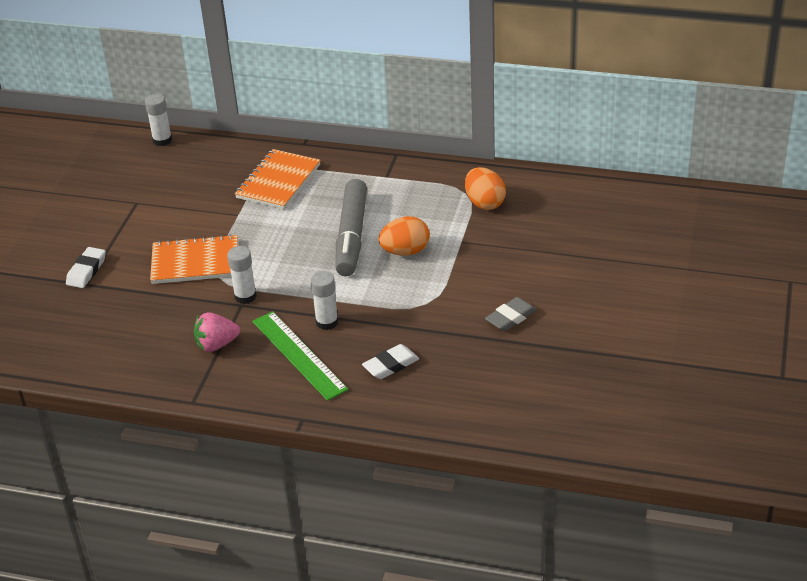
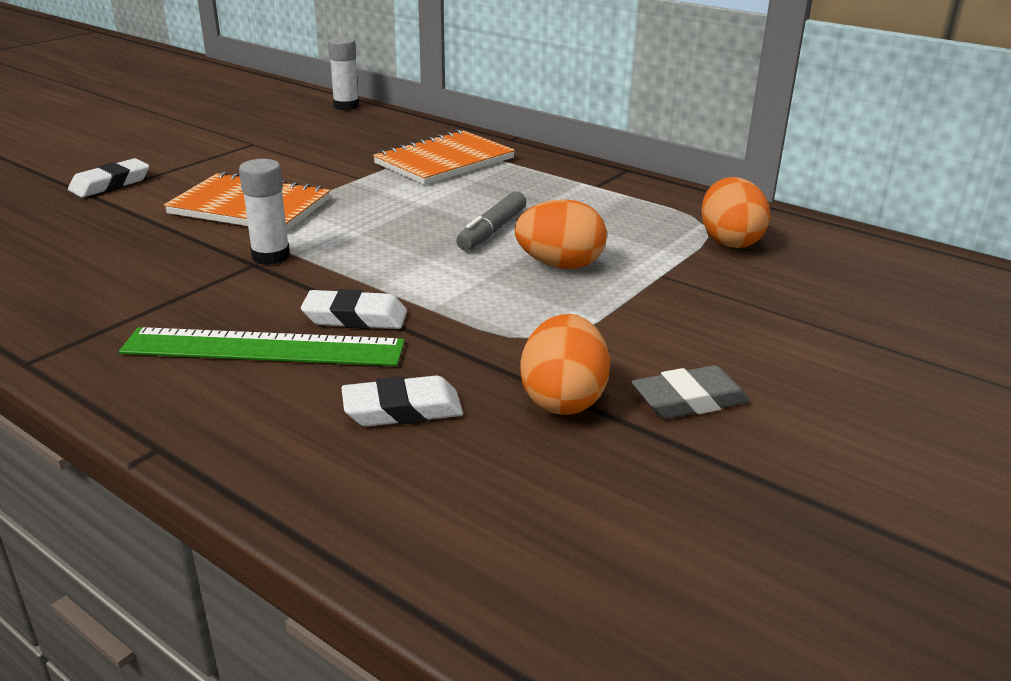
camera: 20 degrees right, 10 degrees down
pink strawberry [194,312,240,352] -> none
green ruler [252,311,348,401] -> green ruler turned 75 degrees counterclockwise [119,327,405,366]
white glue stick [310,271,339,330] -> white eraser [301,289,407,329]
grey marker [335,179,367,276] -> grey marker [456,191,526,251], size x0.55
none -> orange egg [520,314,610,415]

